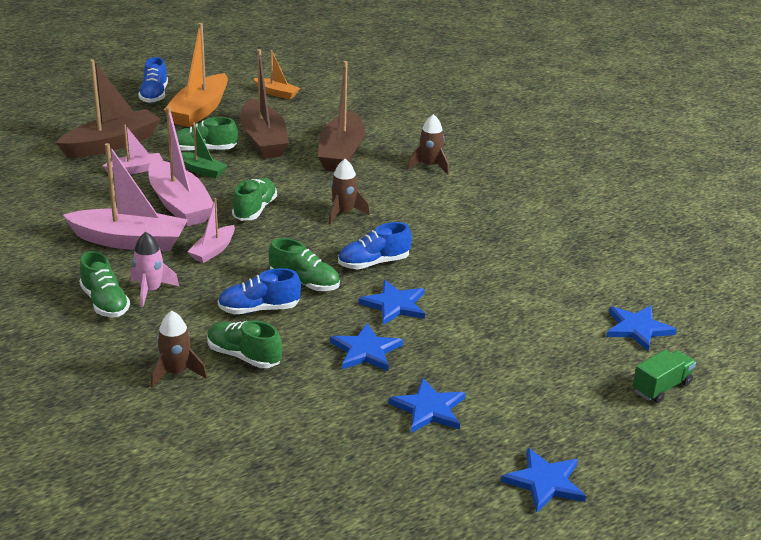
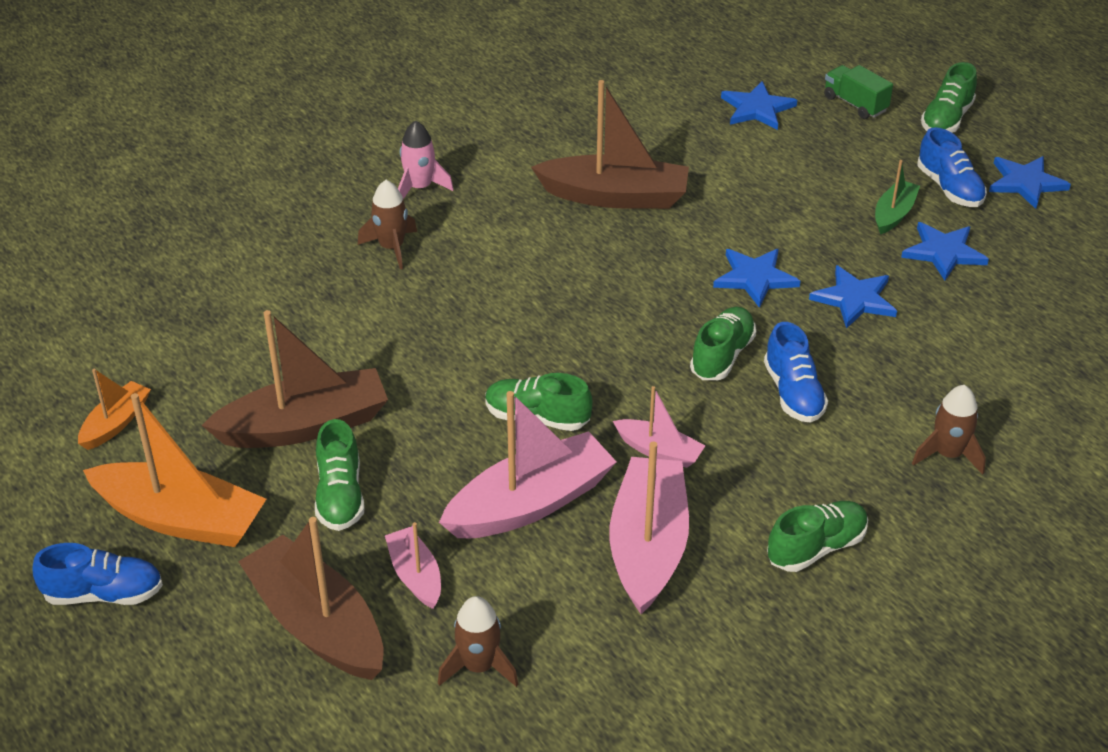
camera: 90 degrees left, 10 degrees up
pink rocket [130,232,179,307] -> pink rocket moved to [398,120,454,199]
green boat [181,123,228,178] -> green boat moved to [875,160,920,235]
green shoe [207,321,282,368] -> green shoe moved to [921,62,977,133]
brown boat [318,61,365,171] -> brown boat moved to [531,80,689,209]
brown rocket [329,159,370,224] -> brown rocket moved to [438,596,518,687]
blue shoe [338,222,412,269] -> blue shoe moved to [917,127,987,207]

